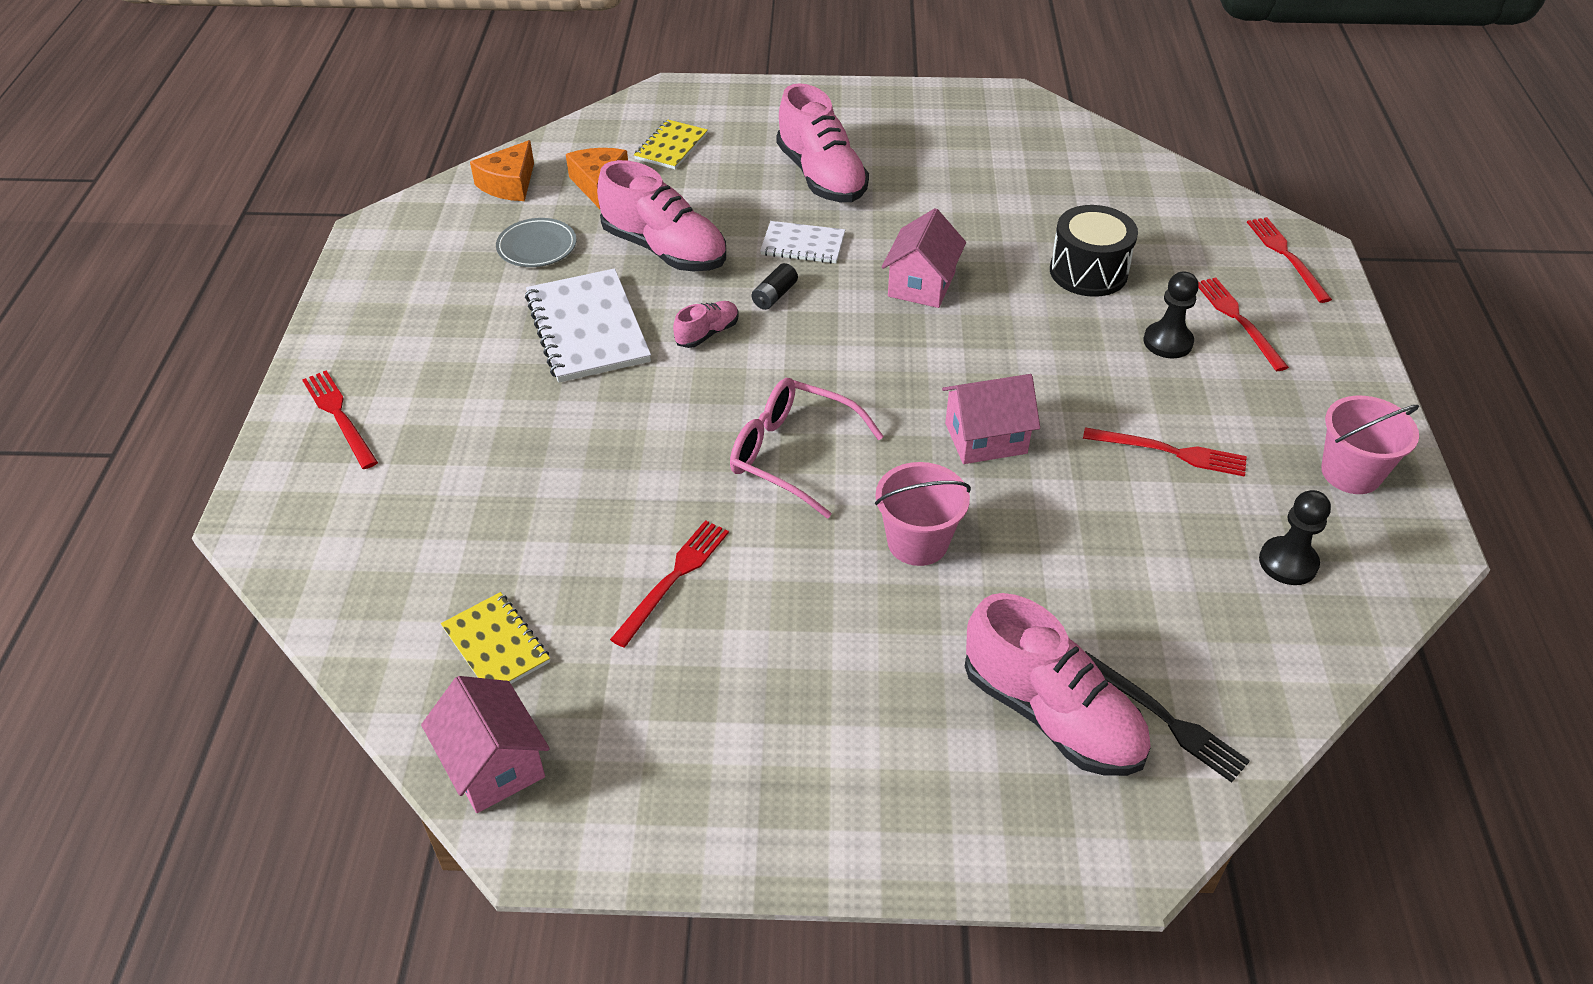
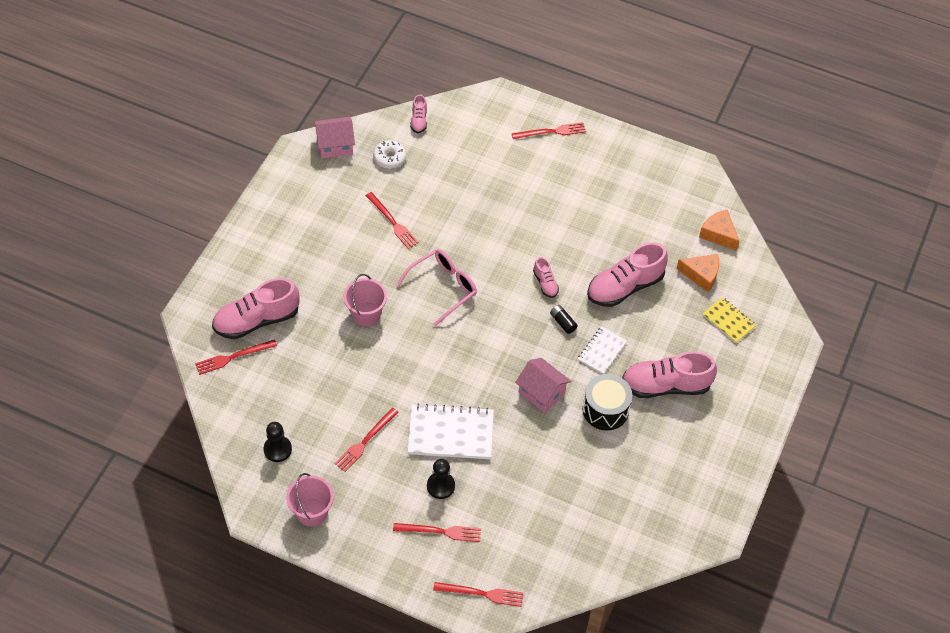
camera: 110 degrees right, 10 degrees up
yellow notebook [441,592,550,684] -> white donut [373,140,406,168]
grey plate [496,218,577,267] -> none
white notebook [525,268,651,383] -> white notebook moved to [408,403,494,459]
pink house [942,374,1040,464] -> none
black drum [1050,205,1138,297] -> black drum moved to [583,374,632,430]
black fork [1085,651,1250,783] -> red fork [195,339,277,375]
none -> pink shoe [410,95,427,133]

